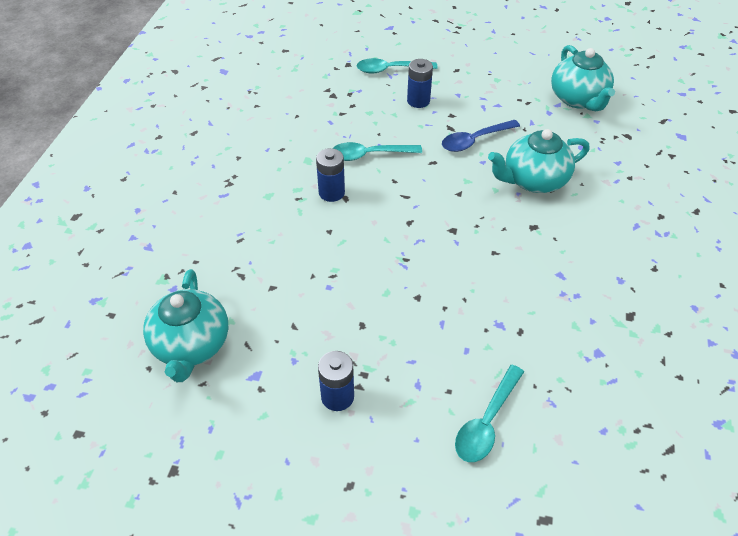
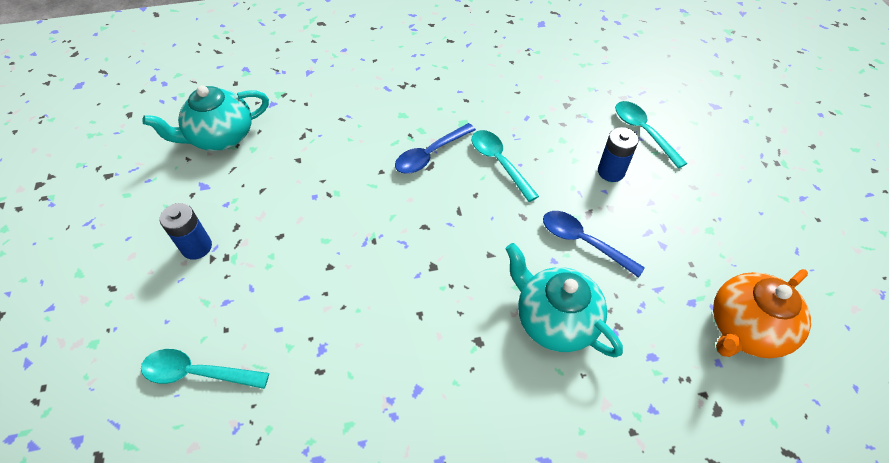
camera: 65 degrees right, 5 degrees up
blue battery [316,148,345,202] -> blue spoon [395,123,476,174]
turquoise teapot [551,45,615,111] -> orange teapot [713,269,811,358]

